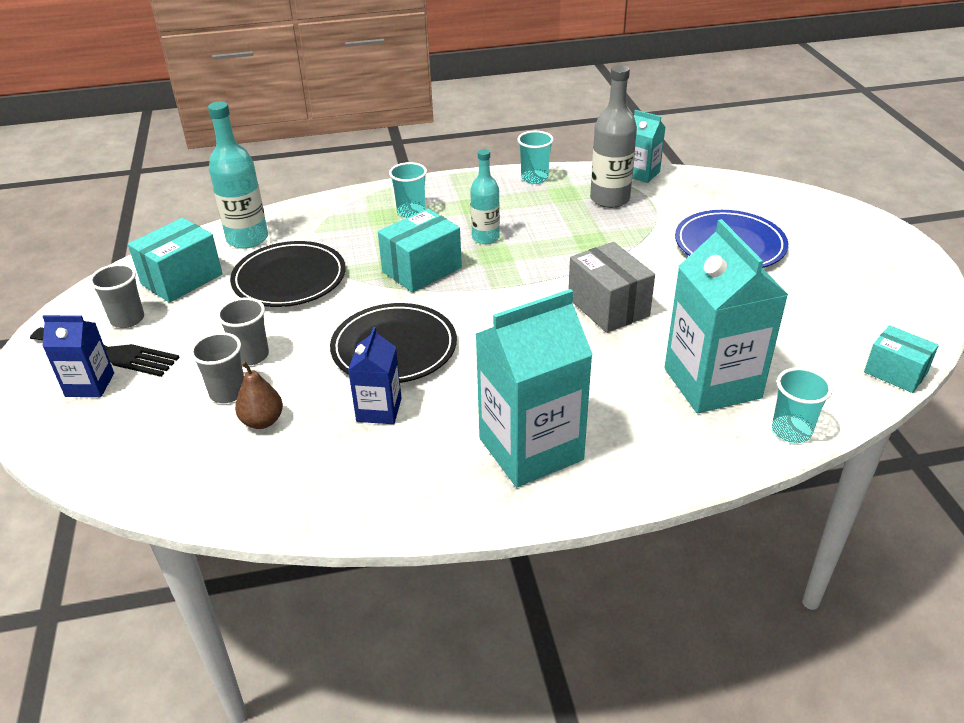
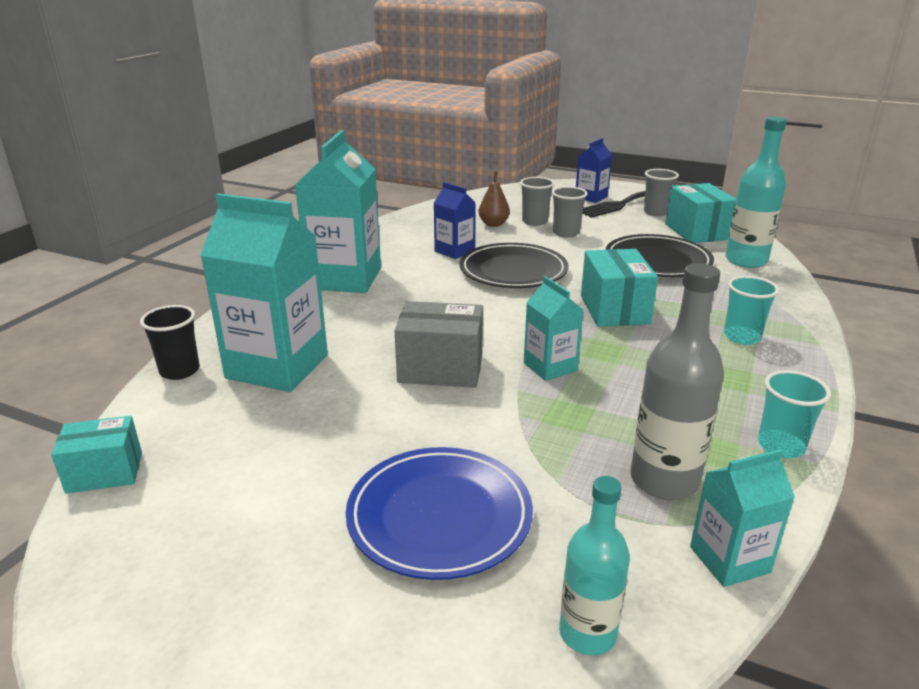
camera: 125 degrees right, 10 degrees down
turquoise bottle [470,149,500,244] -> turquoise bottle moved to [559,476,630,655]
turquoise cup [772,367,832,443] -> black cup [140,305,200,380]
none -> turquoise carton [524,276,583,381]

